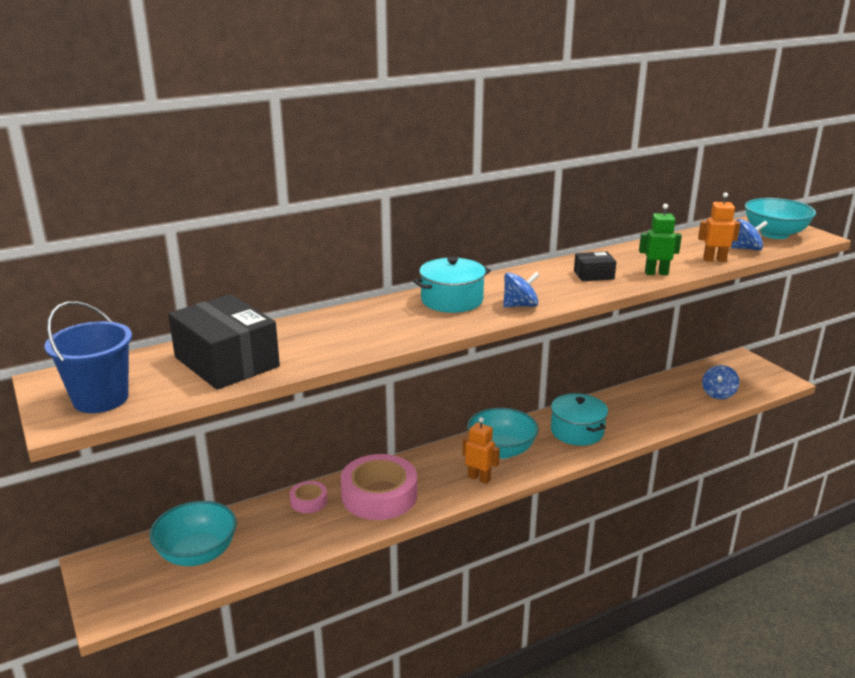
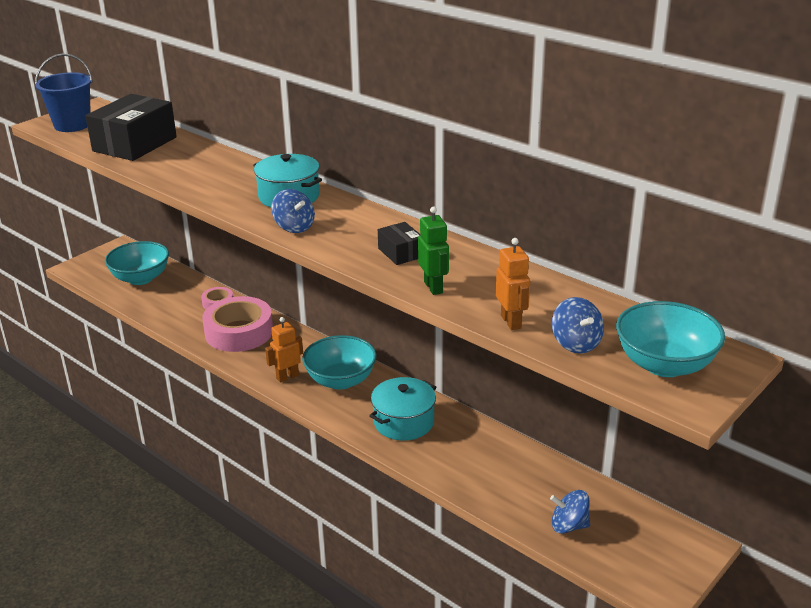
camera: 70 degrees right, 5 degrees up
orange robot [463,417,500,484] -> orange robot turned 135 degrees counterclockwise [265,317,303,383]

